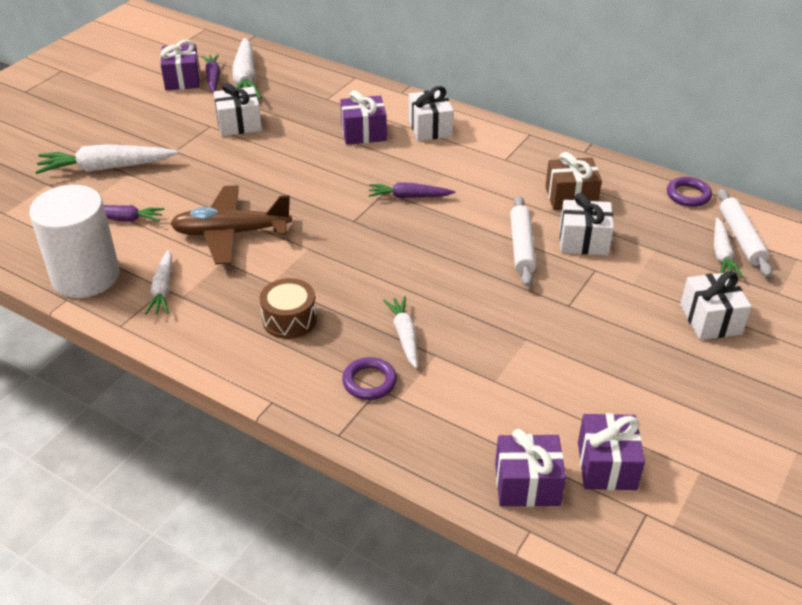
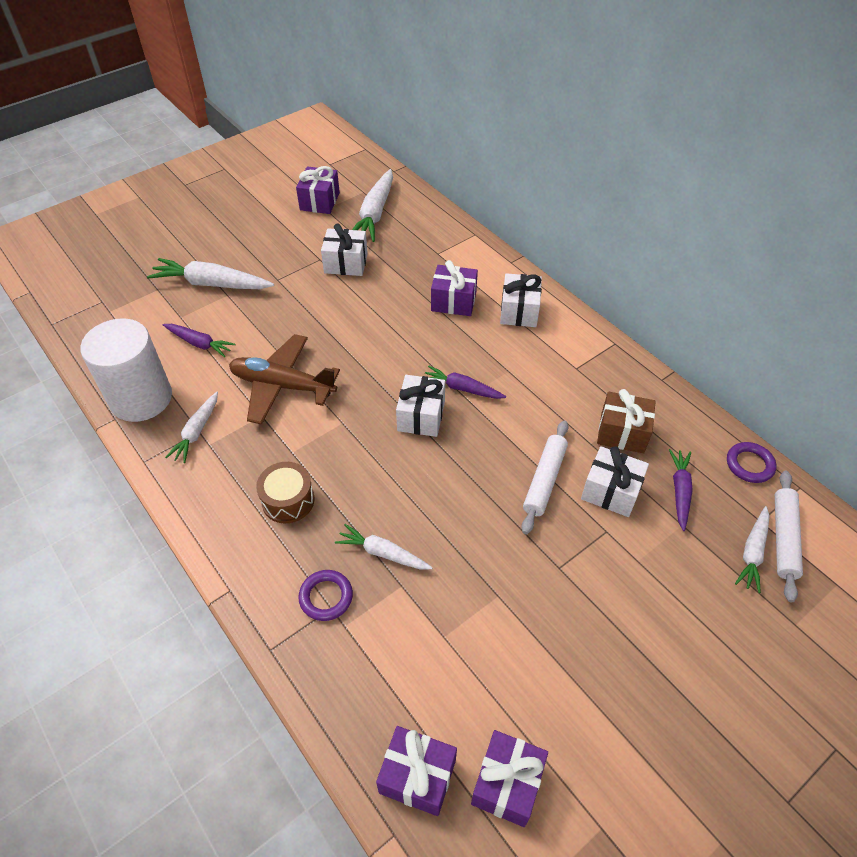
camera: 20 degrees right, 10 degrees up
purple carrot [202,54,220,93] -> purple carrot moved to [669,449,693,531]
white carrot [383,296,418,368] -> white carrot turned 75 degrees counterclockwise [335,524,433,570]
white gift [680,271,752,340] -> white gift moved to [396,375,445,437]

